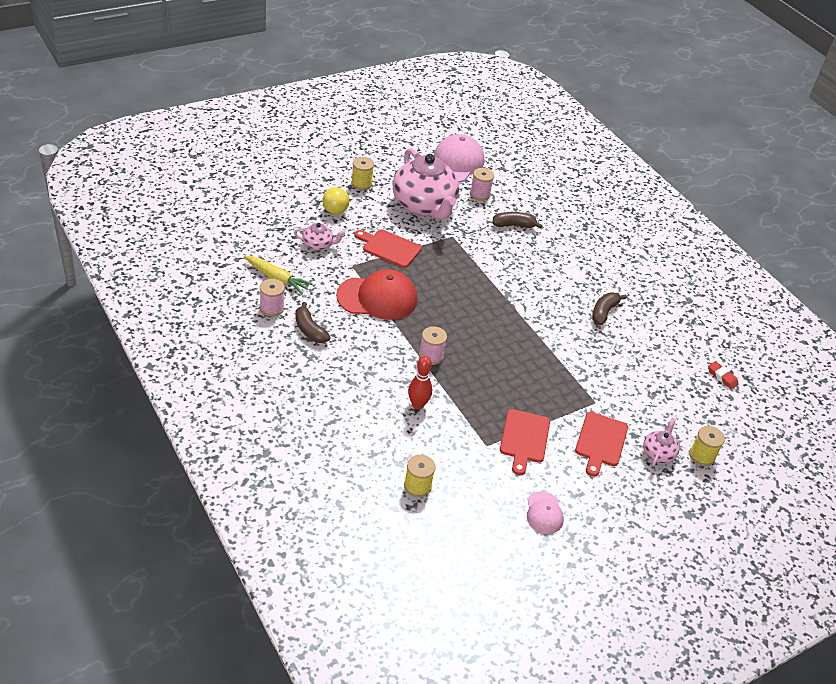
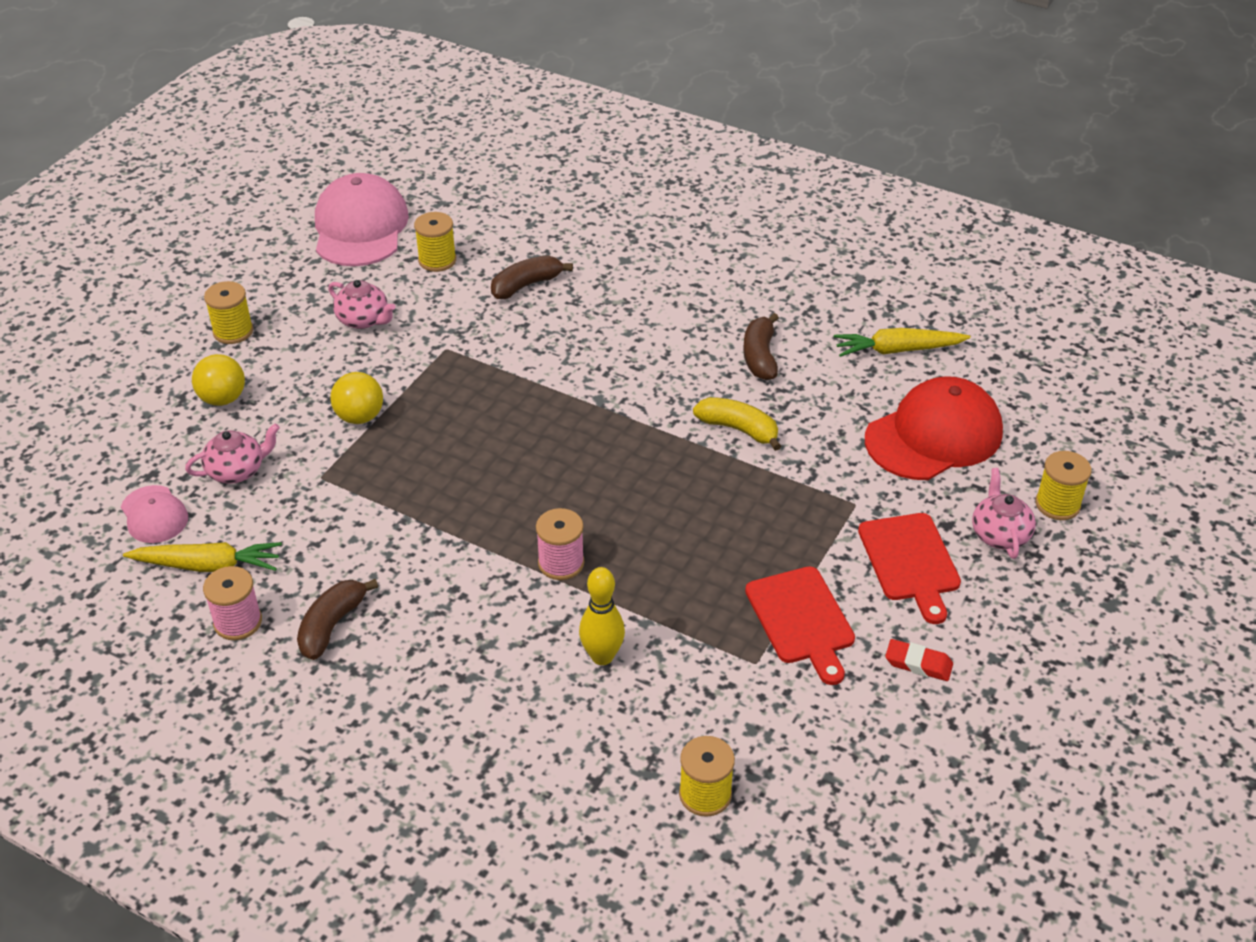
camera: 25 degrees left, 0 degrees up
brown banana [295,302,331,343] -> brown banana turned 90 degrees clockwise [297,579,378,660]
red cap [336,269,417,320] -> red cap moved to [865,376,1003,480]
red cutting board [354,229,422,268] -> yellow ball [330,372,383,424]
pink teapot [393,148,459,220] -> pink teapot [328,280,395,329], size x0.44
red bowling pin [408,356,432,410] -> yellow bowling pin [579,567,625,665]
pink spool [470,168,494,201] -> yellow spool [414,212,456,272]
pink cap [527,491,564,534] -> pink cap moved to [121,485,188,543]
red eraser [708,361,738,389] -> red eraser moved to [885,639,953,681]
none -> yellow banana [693,397,781,451]
none -> yellow carrot [834,328,971,357]

